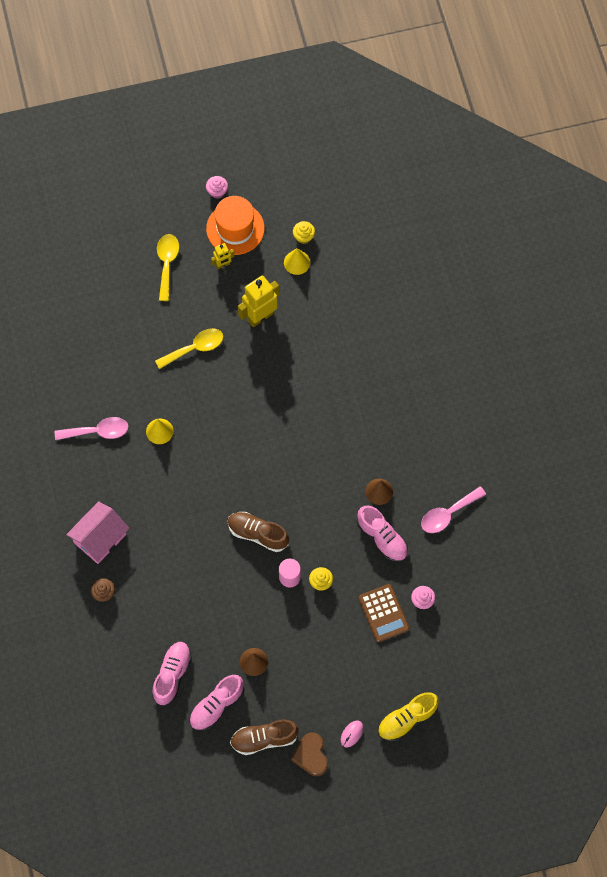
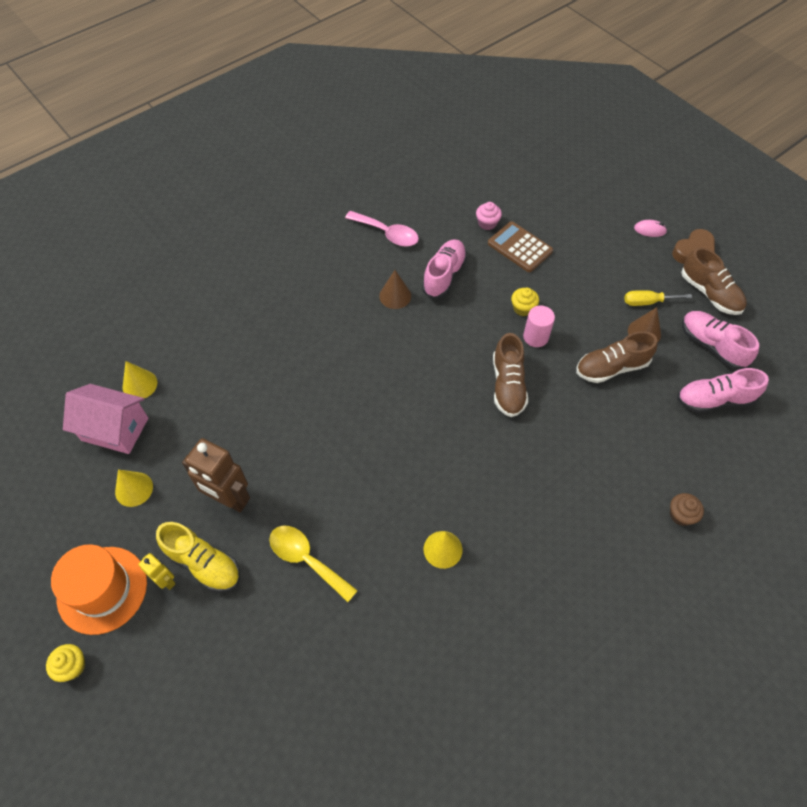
camera: 115 degrees left, 10 degrees down
pink spoon [55,417,128,440] -> none
pink house [66,501,129,564] -> pink house moved to [63,384,148,454]
yellow spoon [157,234,179,301] -> none
pink shoe [189,675,244,731] -> pink shoe turned 150 degrees counterclockwise [682,311,759,370]
pink cupcake [206,176,228,199] -> none
yellow robot [238,275,279,327] -> brown robot [182,438,250,512]
yellow cupcake [293,221,315,244] -> yellow cupcake moved to [46,644,85,682]
brown calculator [358,584,409,642] -> brown calculator turned 90 degrees counterclockwise [488,221,553,272]
yellow shoe [378,692,439,742] -> yellow shoe moved to [156,522,240,592]
none -> yellow cone [123,361,157,399]
none -> brown shoe [576,331,658,383]
none -> yellow screwdriver [624,290,692,306]

